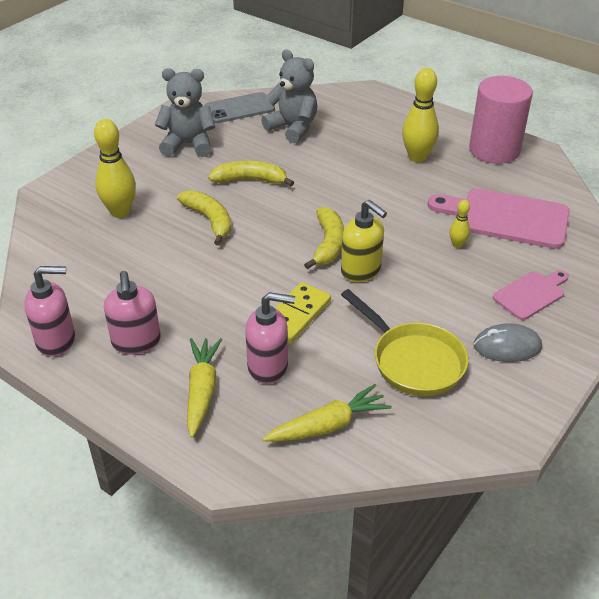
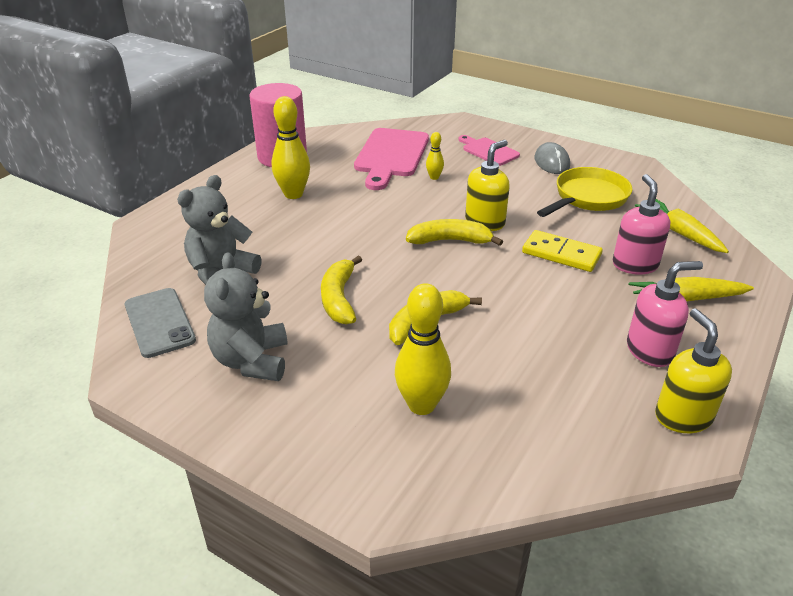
camera: 95 degrees left, 5 degrees down
pink soap dispenser [24,266,75,357] -> yellow soap dispenser [655,308,732,433]

